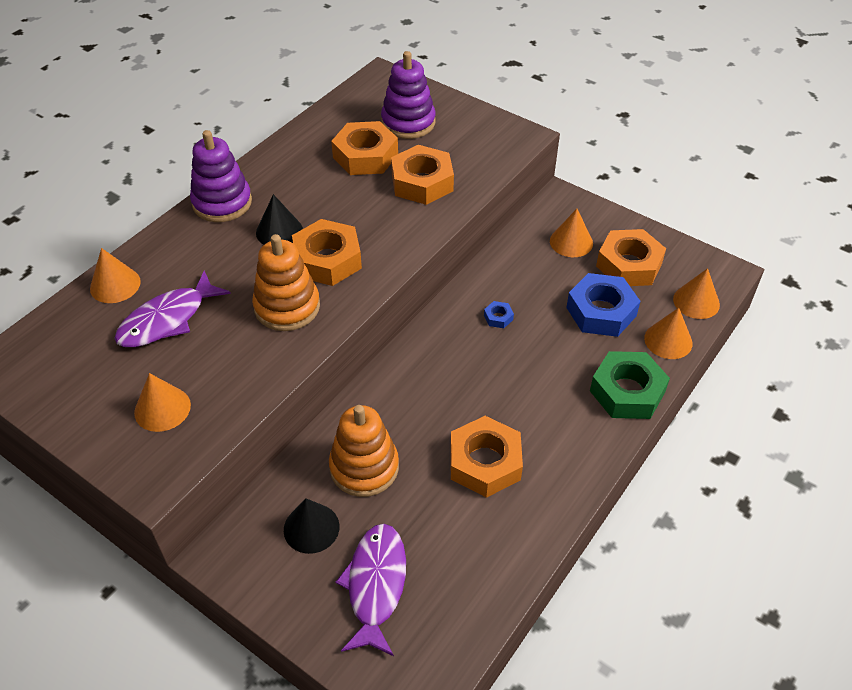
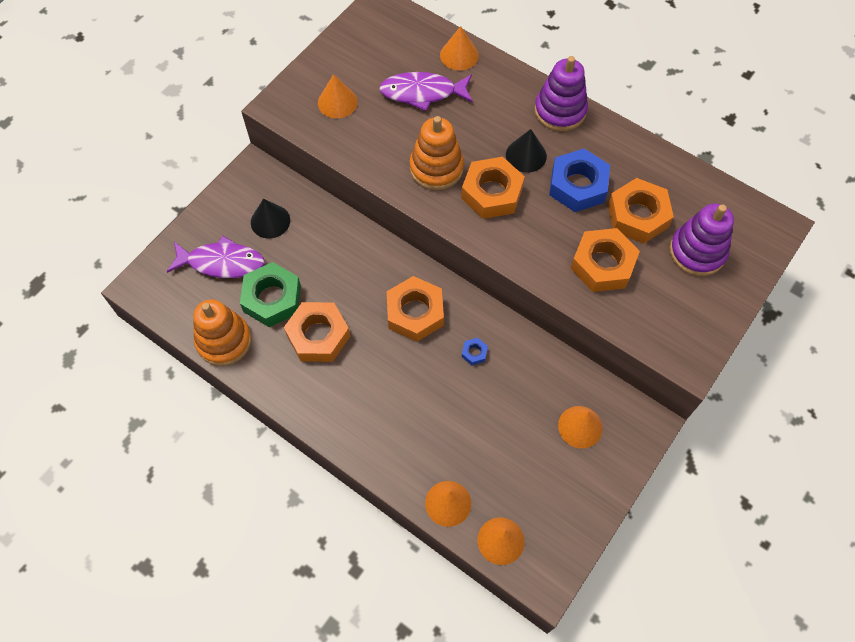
camera: 90 degrees right, 15 degrees up
purple fish [114,271,231,347] -> purple fish turned 45 degrees counterclockwise [379,72,473,111]
orange stacking toy [329,405,399,497] -> orange stacking toy moved to [193,299,252,366]
blue nut [566,273,640,337] -> blue nut moved to [549,149,610,212]
green nut [590,351,670,419] -> green nut moved to [240,262,301,327]
orange nut [596,229,666,286] -> orange nut moved to [387,276,444,342]

